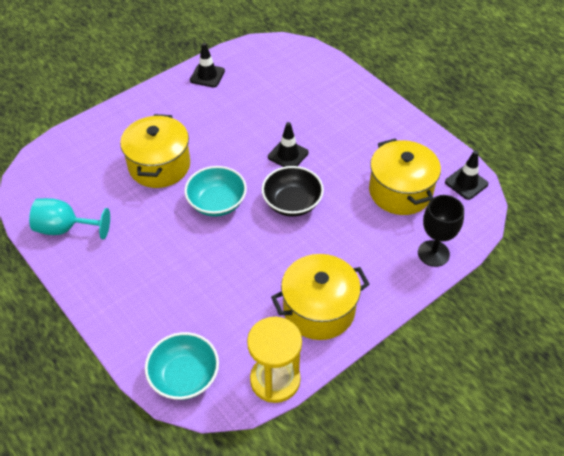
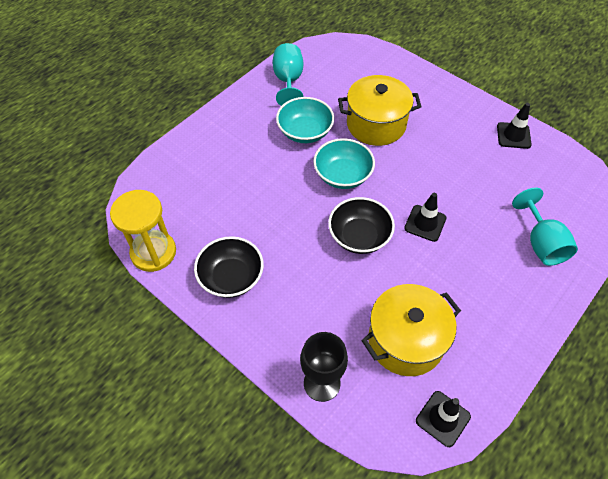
camera: 80 degrees right, 5 degrees up
turquoise bowl [145,332,219,400] -> turquoise bowl moved to [276,97,334,143]
yellow pot [271,254,370,340] -> black bowl [194,236,264,298]
none -> turquoise goblet [512,188,578,266]

